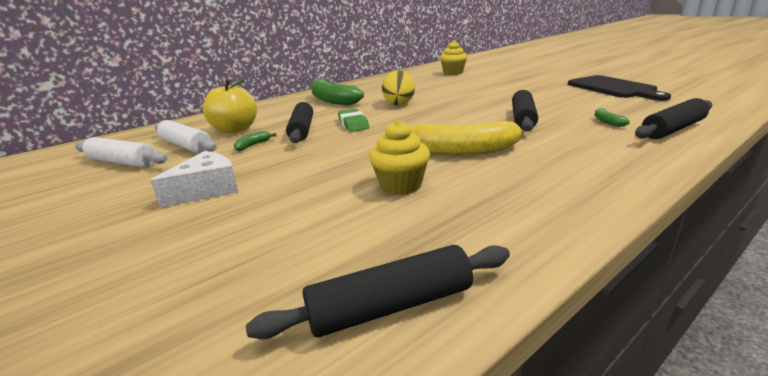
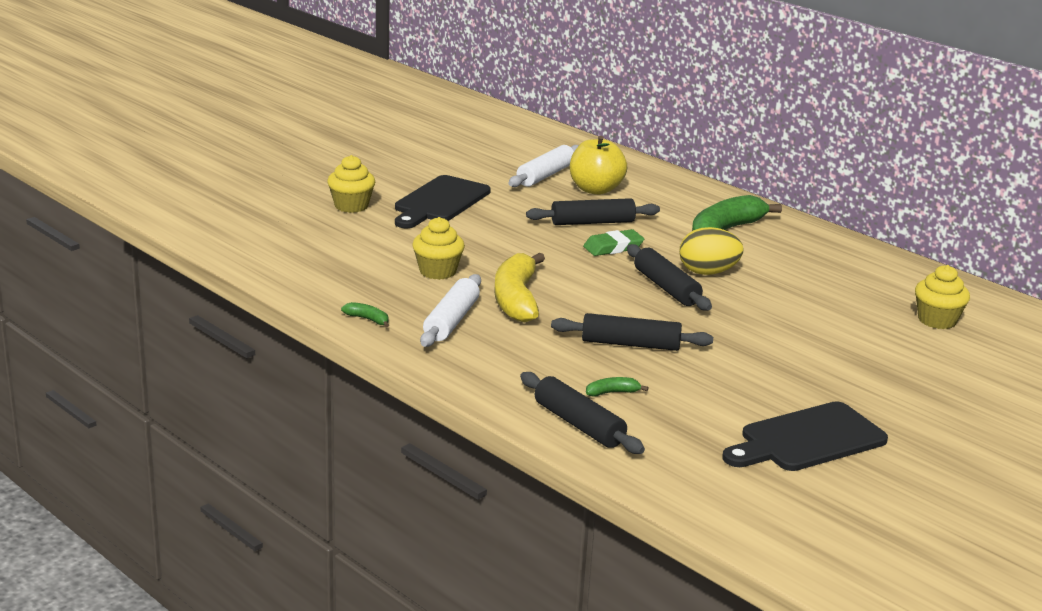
camera: 80 degrees right, 0 degrees up
white rolling pin [75,137,168,168] -> white rolling pin moved to [420,274,481,347]
white cheese [150,151,238,207] -> black cutting board [395,175,491,228]
green banana [234,131,277,151] -> green banana moved to [341,302,389,328]
black rolling pin [246,245,510,339] -> black rolling pin moved to [627,244,712,311]
none -> yellow cupcake [327,155,375,213]

